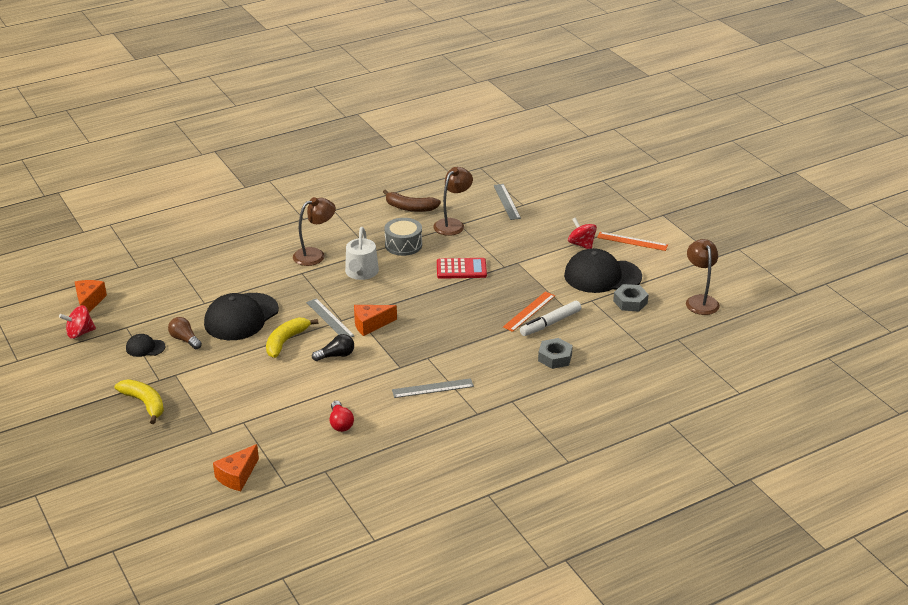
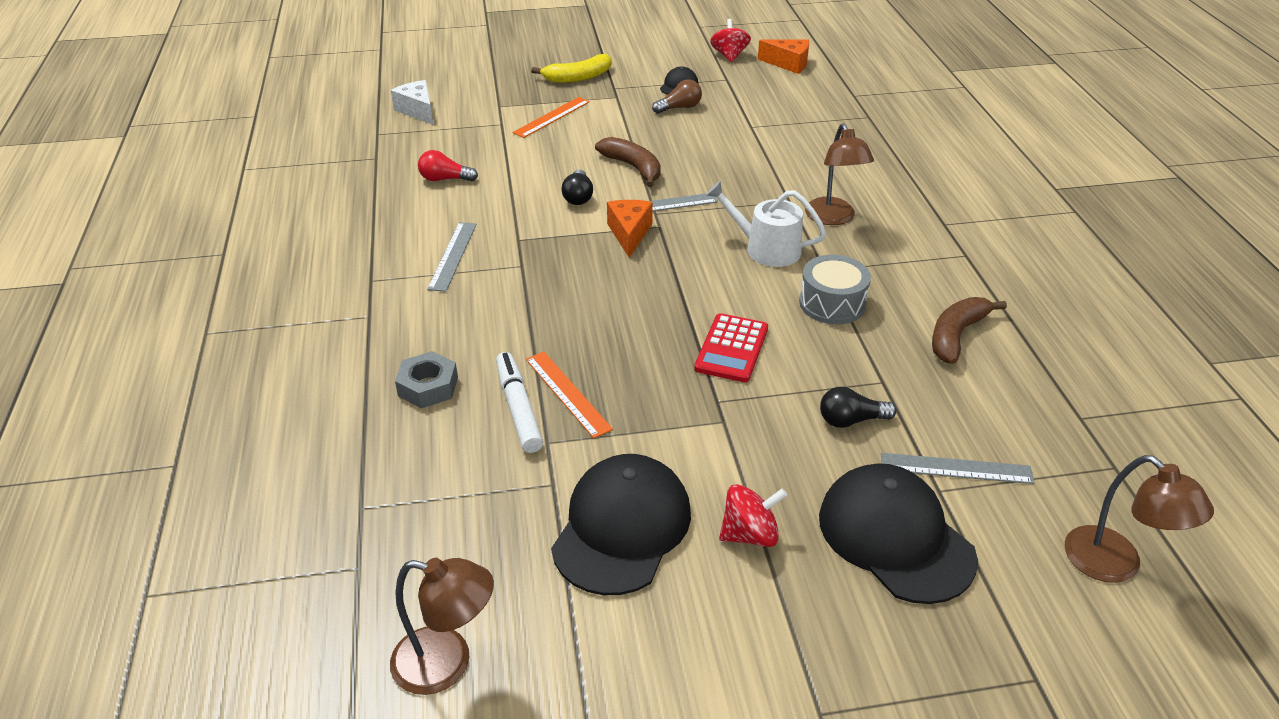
camera: 110 degrees right, 5 degrees up
black cap [204,293,279,340] -> black cap moved to [819,463,978,604]
orange cheese [213,444,259,491] -> white cheese [391,80,433,125]
yellow banana [266,318,318,358] -> brown banana [595,137,661,187]
brown lamp [433,167,473,236] -> brown lamp moved to [1065,455,1214,583]
orange ruler [597,232,668,251] -> orange ruler moved to [512,97,590,138]
grey nut [613,284,649,312] -> none
none -> black light bulb [820,387,897,428]

